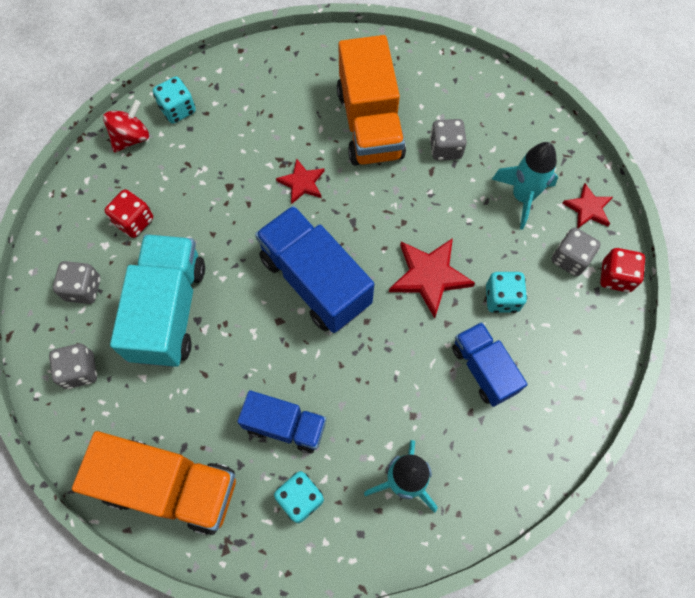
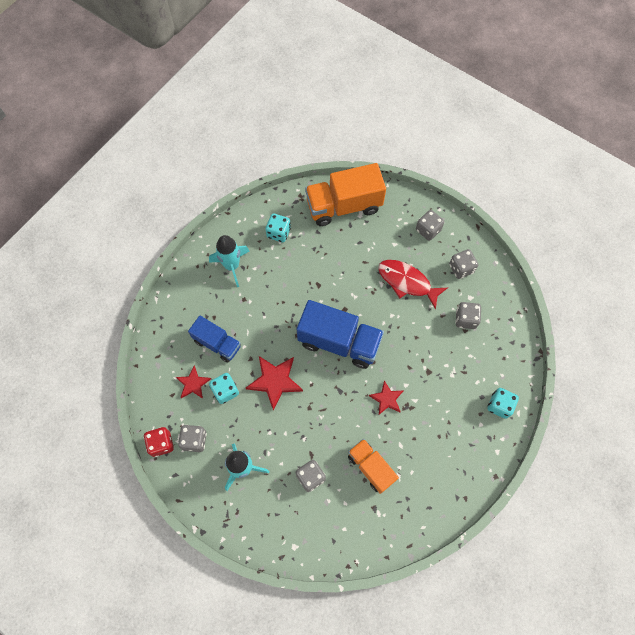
camera: 150 degrees right, 0 degrees up
red spinning top [103,100,149,153] -> none
red dice [104,189,153,238] -> grey dice [455,302,481,329]
turquoise truck [110,234,205,367] -> red fish [378,260,448,309]
blue truck [237,390,326,453] -> none
orange truck [337,35,406,166] -> orange truck [348,439,399,494], size x0.61
red star [562,183,613,228] -> red star moved to [176,366,211,399]

